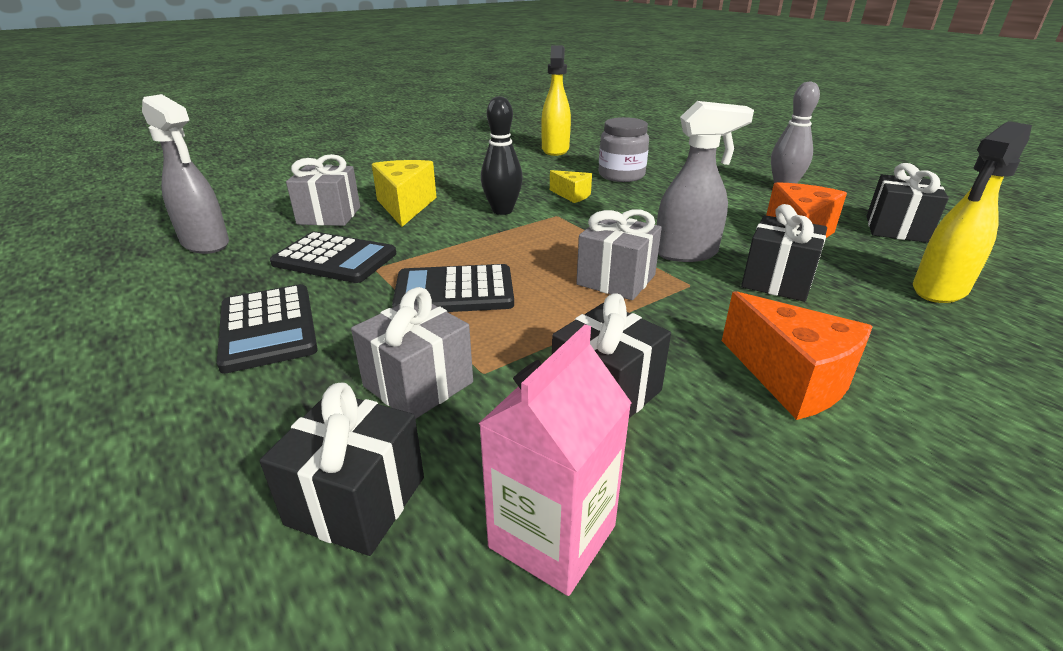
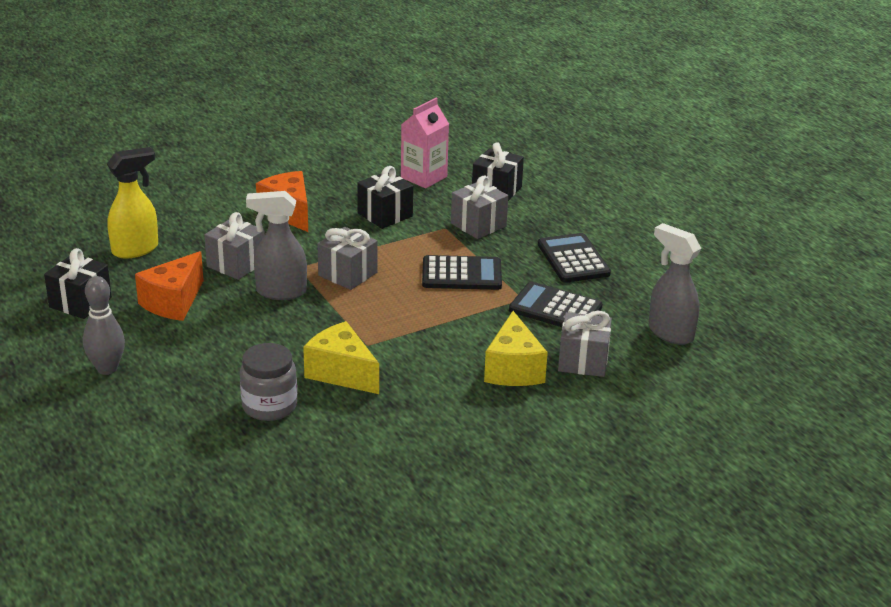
camera: 175 degrees left, 0 degrees up
black bowling pin [481,96,523,215] -> none
yellow spray bottle [541,45,571,156] -> none
yellow cheese [550,170,592,203] -> yellow cheese [303,321,379,394], size x1.77
black gift [741,204,827,302] -> grey gift [204,212,265,280]

